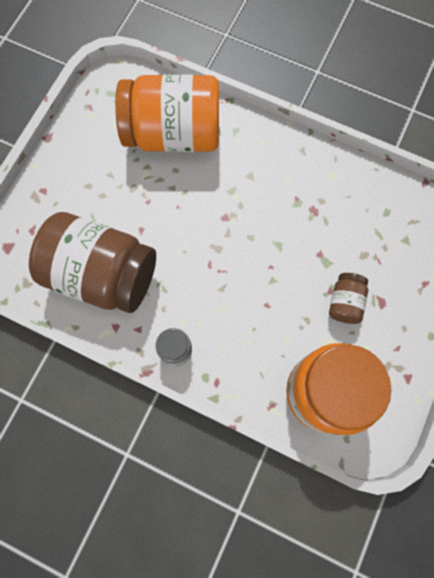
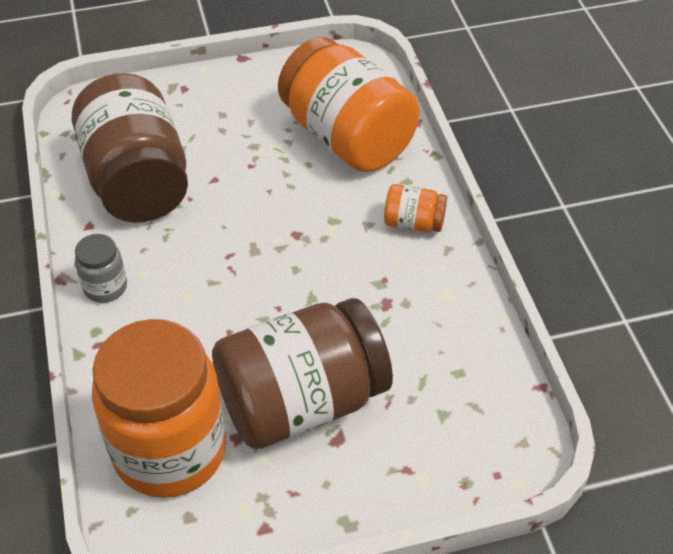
camera: 50 degrees right, 25 degrees down
brown jar [329,273,368,324] -> brown jar [212,298,393,449], size x2.30
none -> orange jar [384,184,447,232]

